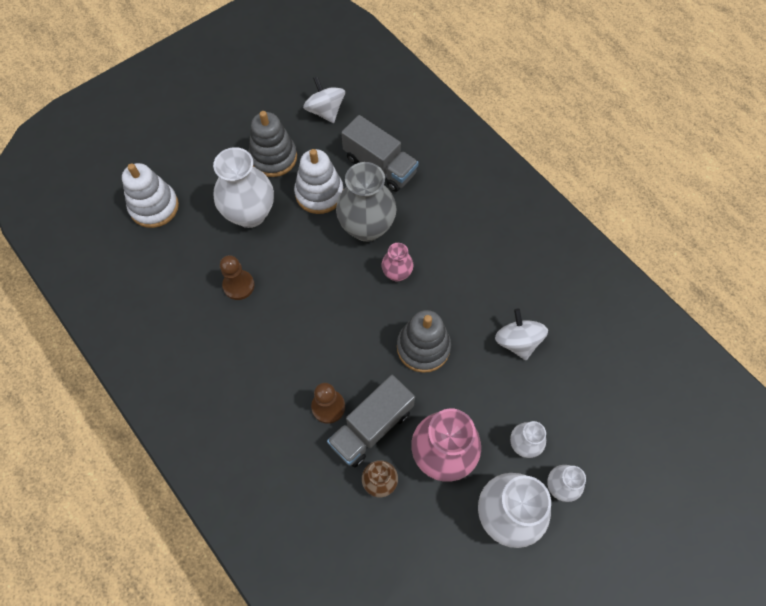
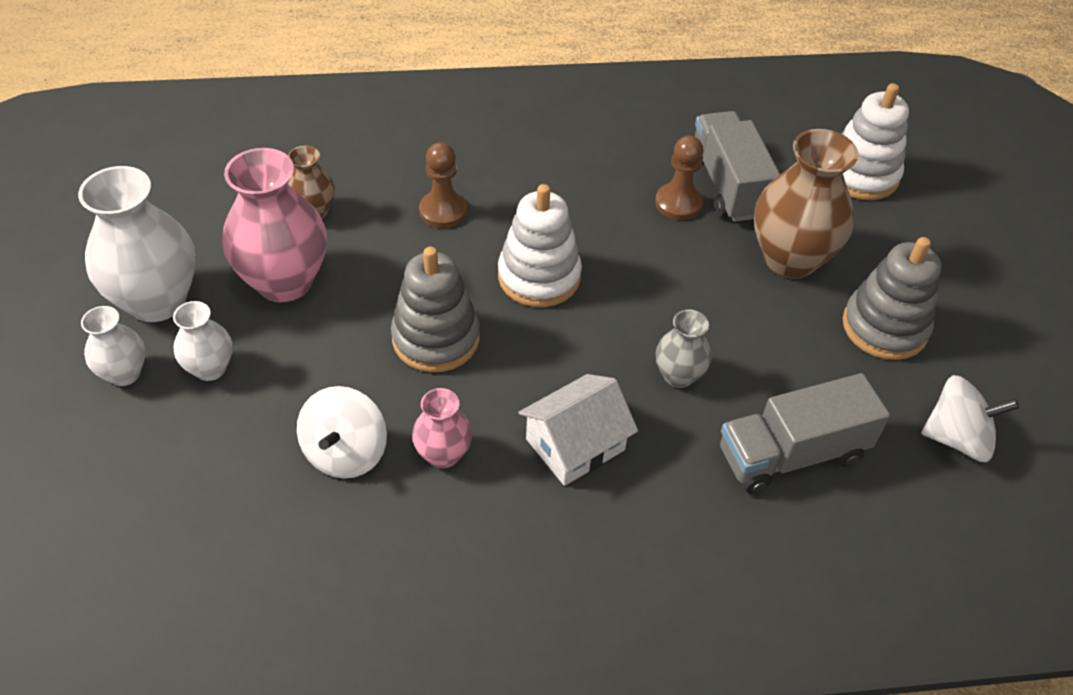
camera: 120 degrees right, 15 degrees down
white vase [213,147,274,228] -> brown vase [754,129,859,279]
white stacking toy [294,149,344,214] -> white stacking toy moved to [498,184,582,307]
grey truck [327,375,415,467] -> grey truck moved to [695,111,780,222]
grey vase [336,162,397,242] -> grey vase [656,310,712,388], size x0.53
pink vase [382,243,413,282] -> pink vase moved to [412,388,472,468]
white spinning top [495,309,548,360] -> white spinning top turned 90 degrees clockwise [297,386,387,479]
none -> white house [518,374,638,486]

